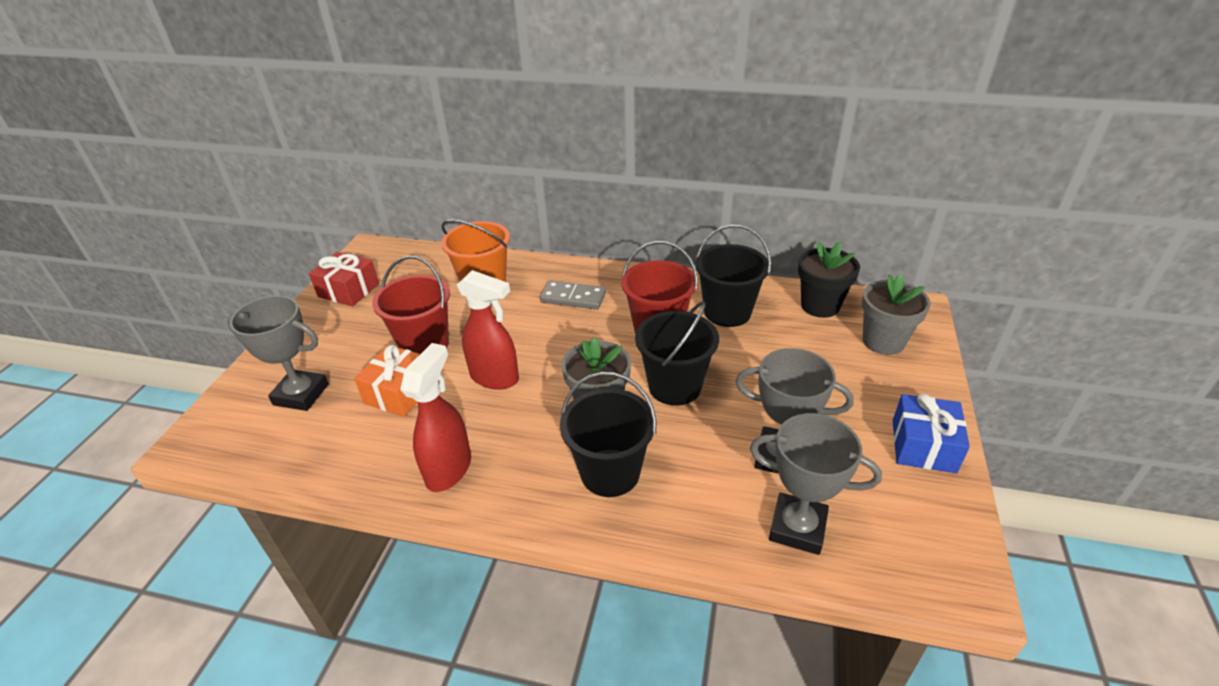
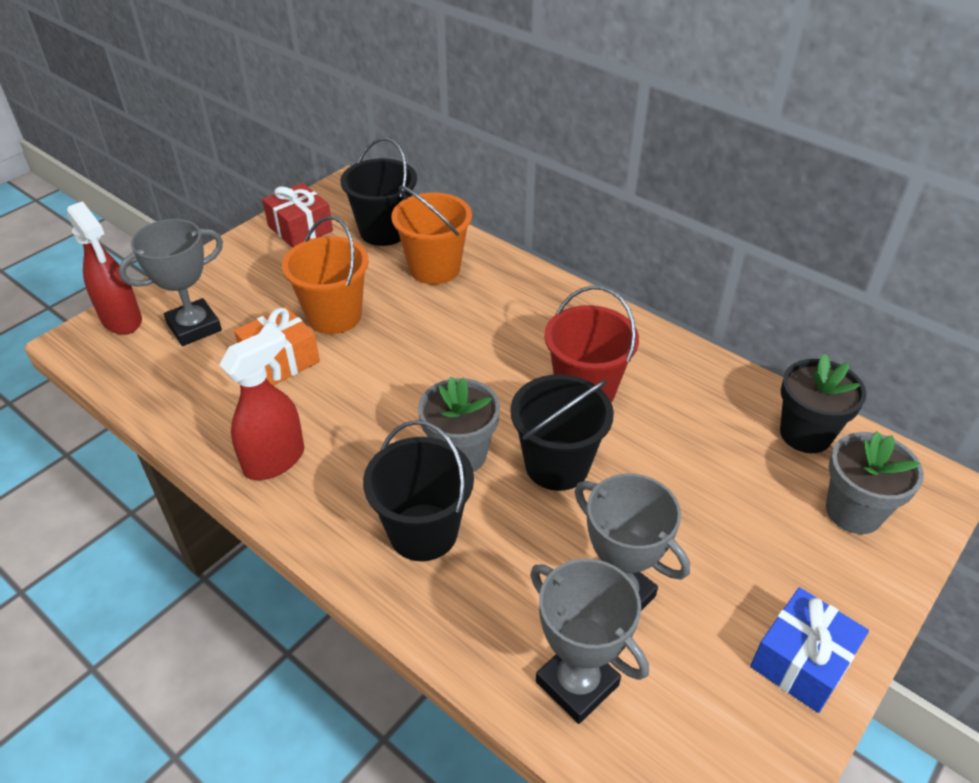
camera: 25 degrees right, 5 degrees up
grey trophy [227,295,329,411] -> grey trophy turned 75 degrees counterclockwise [119,219,223,346]
red bucket [372,256,450,354] -> orange bucket [282,216,369,334]
red spray bottle [457,270,519,390] -> red spray bottle moved to [67,201,142,335]
grey domino [540,280,606,310] -> none
black bucket [695,225,771,327] -> black bucket moved to [340,137,417,246]

